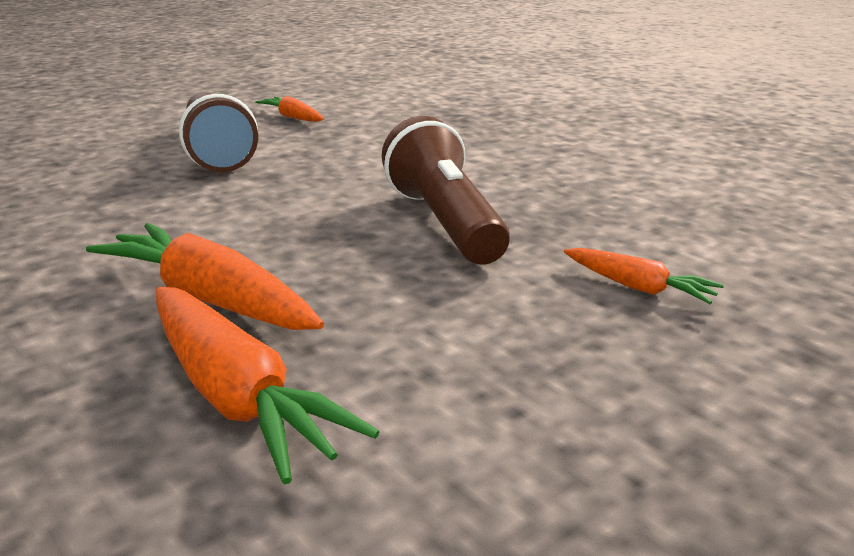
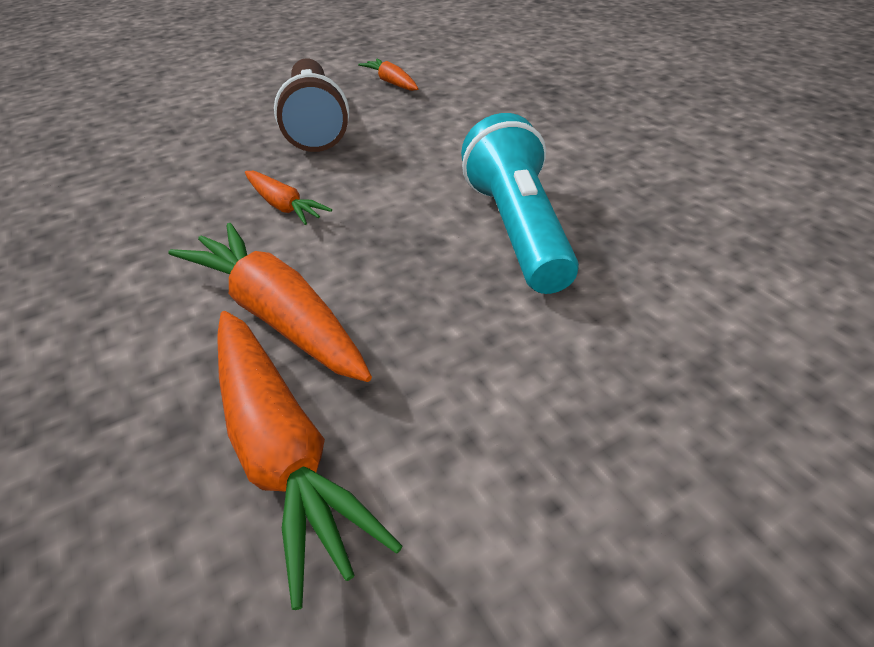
camera: 10 degrees right, 15 degrees up
brown flashlight [382,116,510,265] -> turquoise flashlight [461,113,579,294]
orange carrot [564,248,724,304] -> orange carrot moved to [245,171,332,225]

